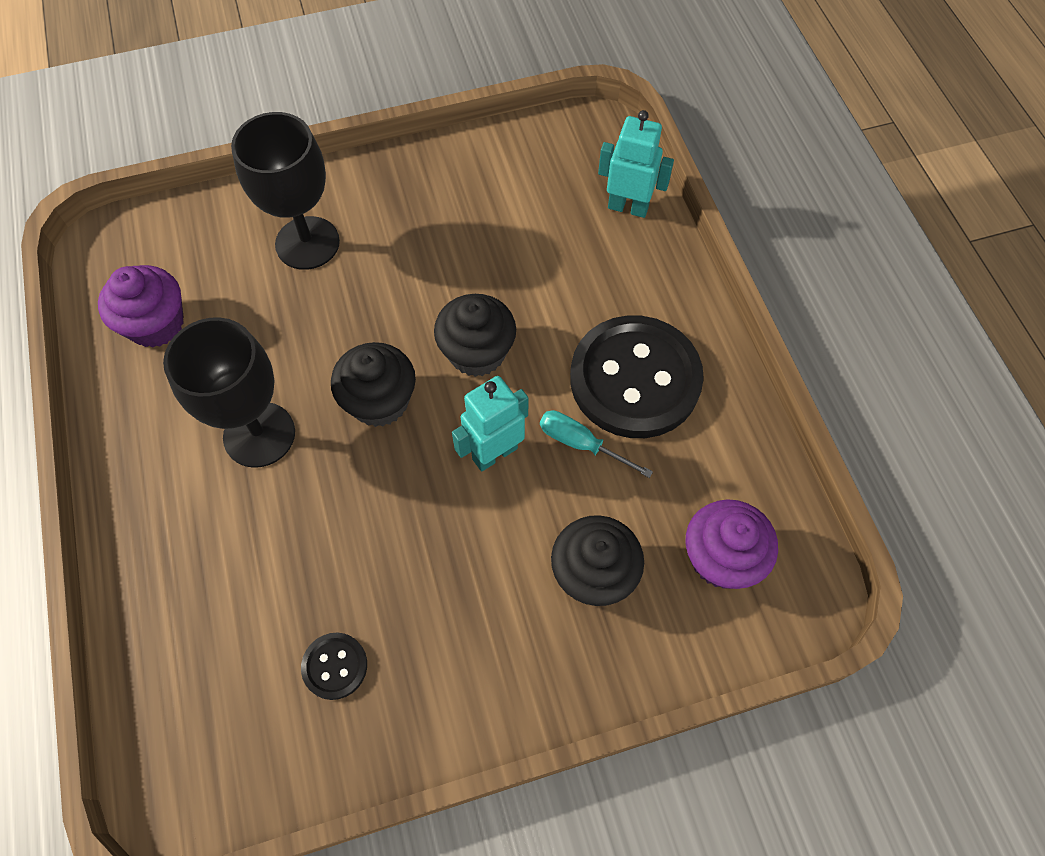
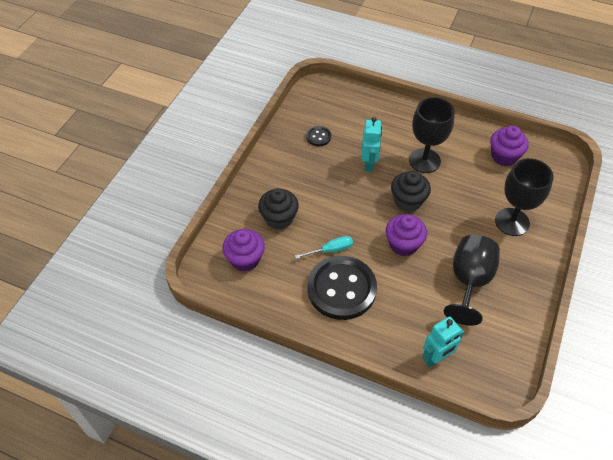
camera: 130 degrees right, 10 degrees down
black cupcake [434,294,516,377] -> purple cupcake [386,214,427,256]
turquoise robot [452,376,529,471] -> turquoise robot moved to [361,117,382,172]
none -> black goblet [444,235,500,326]

